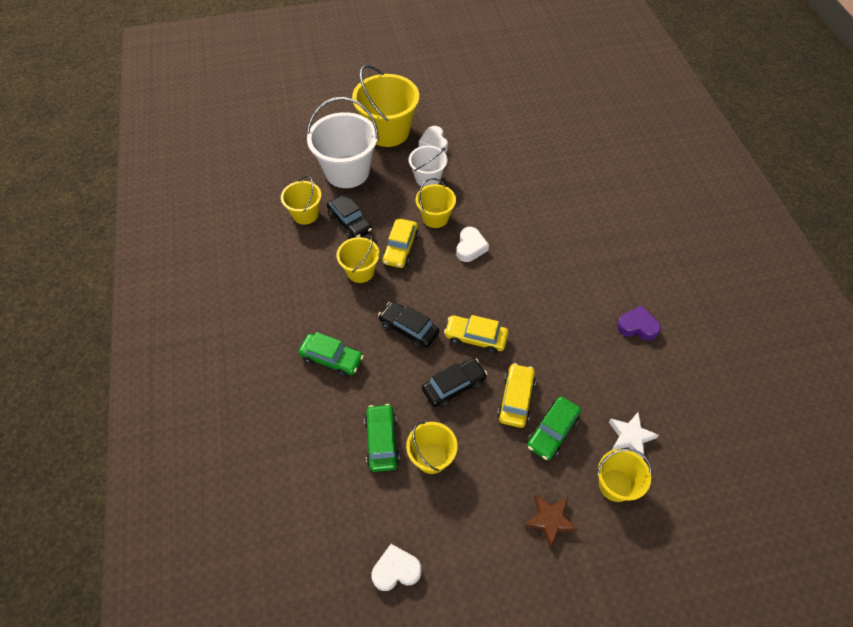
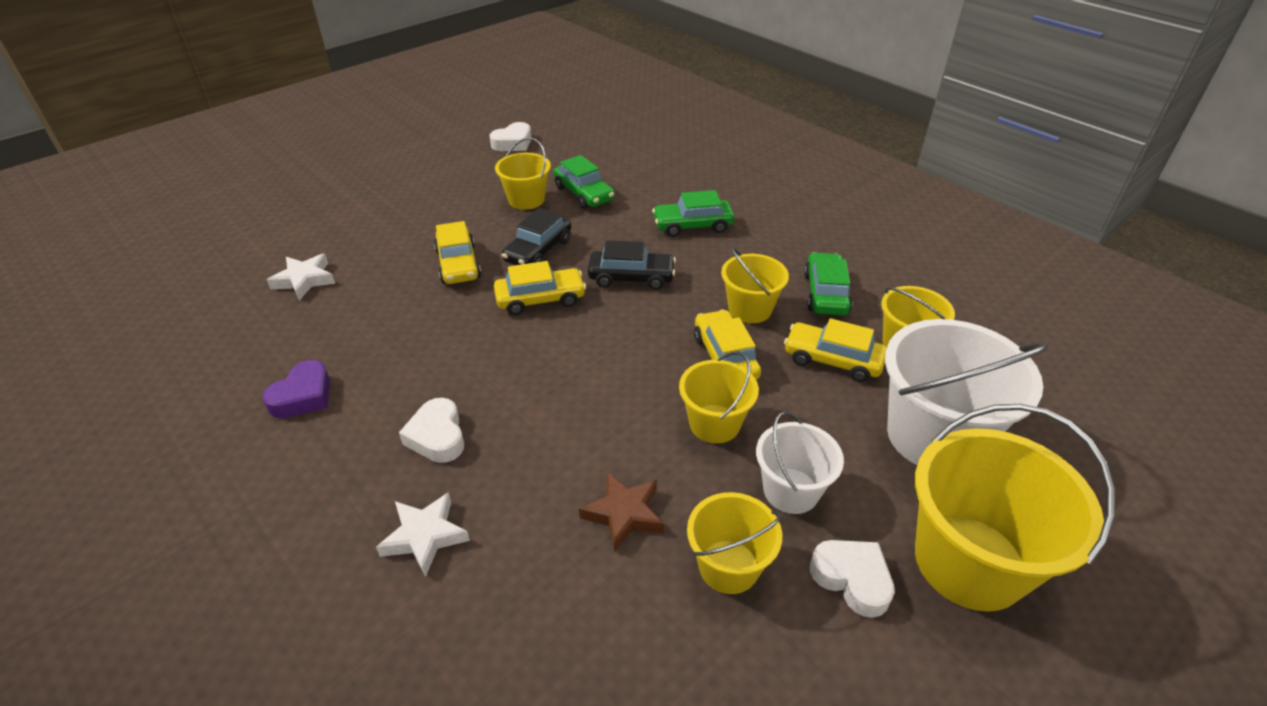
camera: 150 degrees right, 15 degrees down
black car [327,194,372,239] -> yellow car [784,318,887,382]
white heart [456,227,489,262] -> white heart moved to [399,398,464,463]
brown star [524,495,578,548] -> brown star moved to [579,472,664,552]
green car [527,396,581,461] -> green car moved to [804,252,852,315]
yellow bucket [597,449,651,502] -> yellow bucket moved to [687,492,782,594]
purple heart [617,306,661,341] -> purple heart turned 45 degrees counterclockwise [262,360,330,418]
none -> white star [376,492,470,577]

